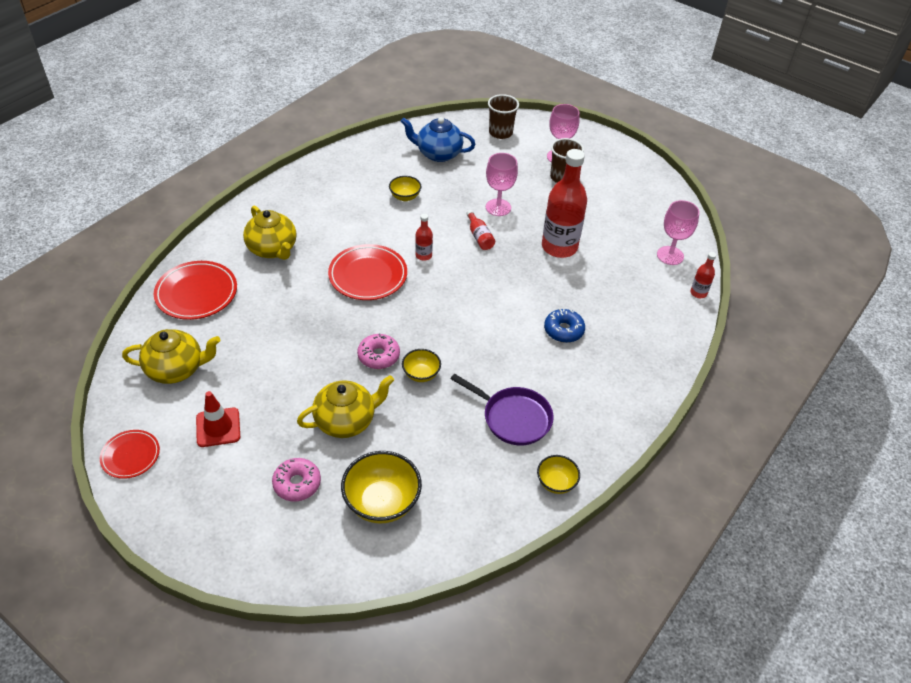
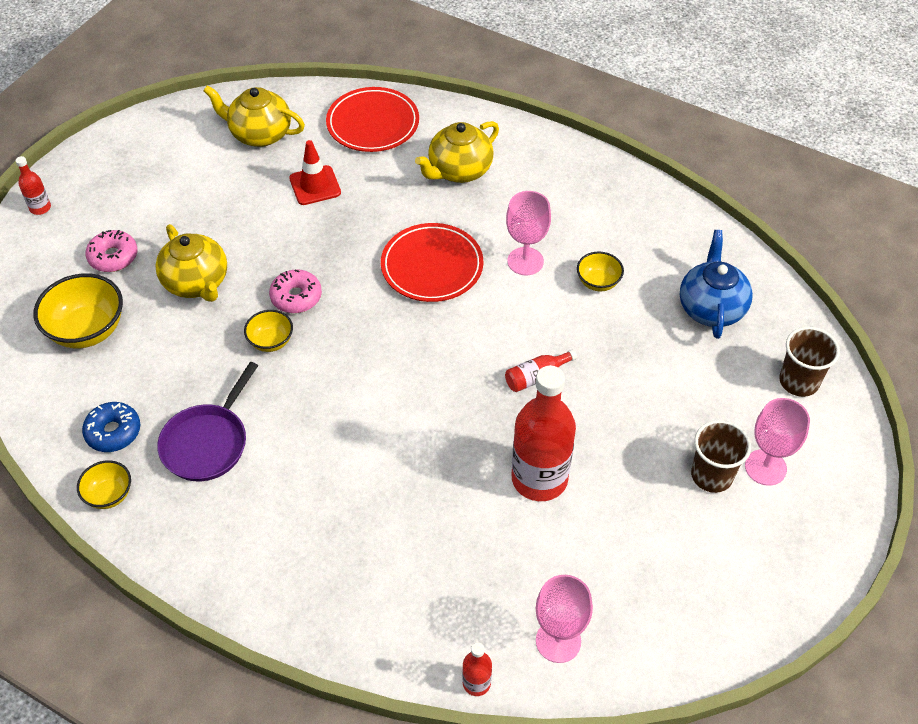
camera: 85 degrees right, 5 degrees up
red plate [100,430,160,479] -> none
yellow teapot [122,329,220,384] -> yellow teapot turned 120 degrees clockwise [203,85,305,147]
red traffic cone [196,391,240,447] -> red traffic cone moved to [289,140,341,205]
red bottle [415,214,433,261] -> red bottle moved to [16,156,51,215]
pink goblet [486,153,518,216] -> pink goblet moved to [506,191,551,275]
blue donut [544,309,585,343] -> blue donut moved to [82,402,140,452]

